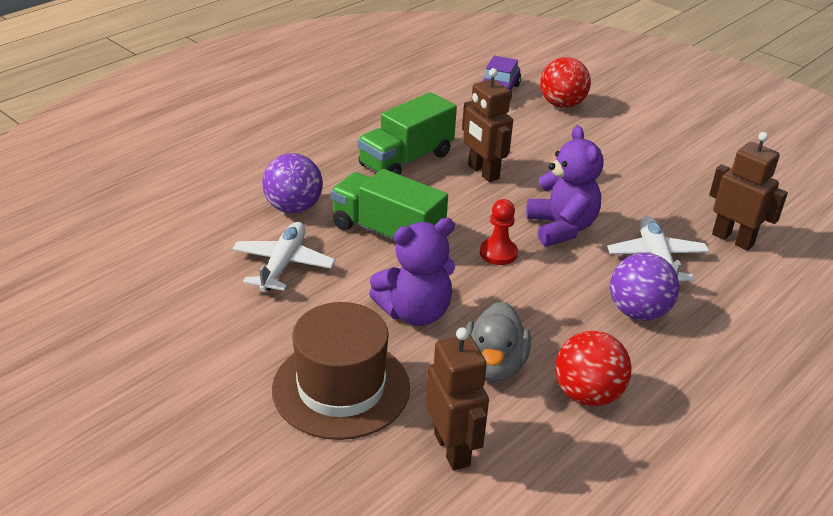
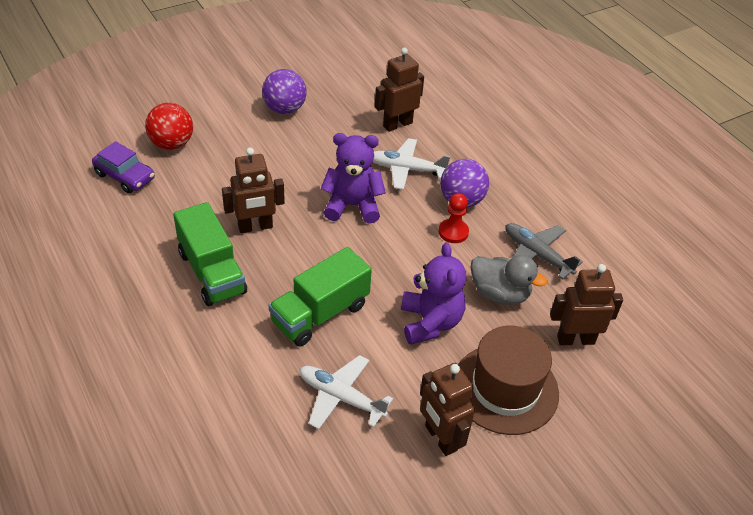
camera: 75 degrees left, 10 degrees up
purple ball [262,153,323,214] -> purple ball moved to [262,69,307,114]
red pawn [480,199,518,265] -> red pawn moved to [439,193,469,243]
red ball [555,331,632,406] -> grey plane [505,223,583,280]
none -> brown robot [420,363,475,456]

